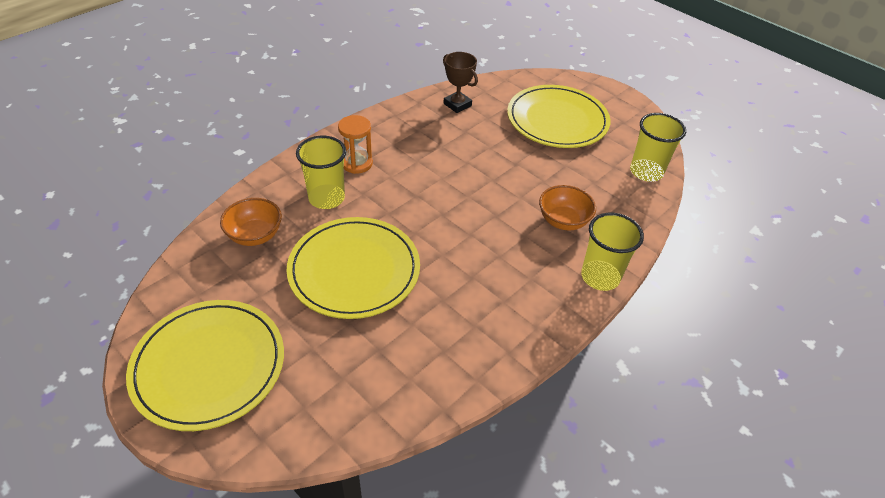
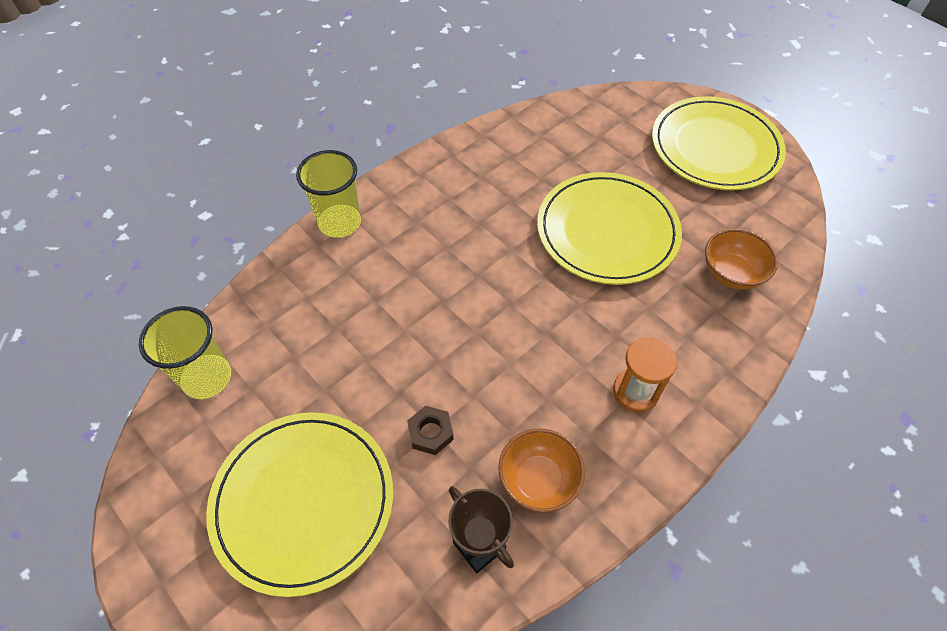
camera: 175 degrees left, 10 degrees up
yellow cup [296,136,346,209] -> none
orange bowl [539,185,596,230] -> orange bowl moved to [498,428,585,512]
none -> brown nut [407,406,454,455]

